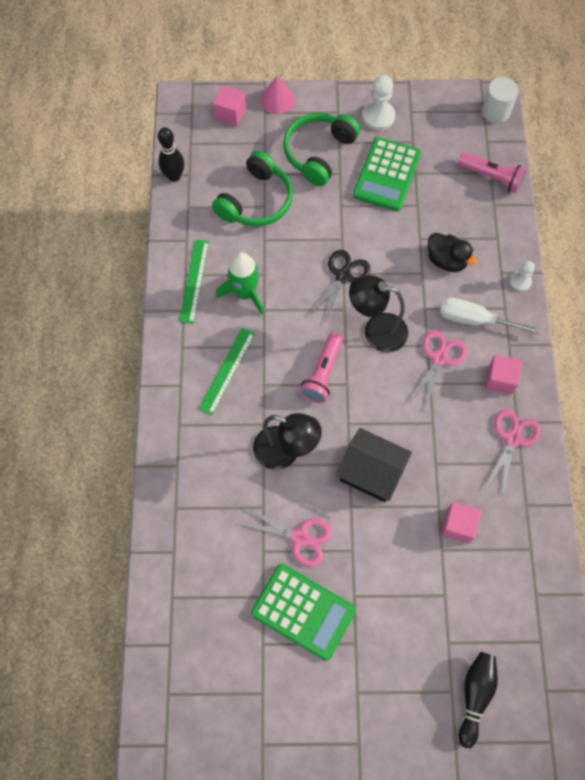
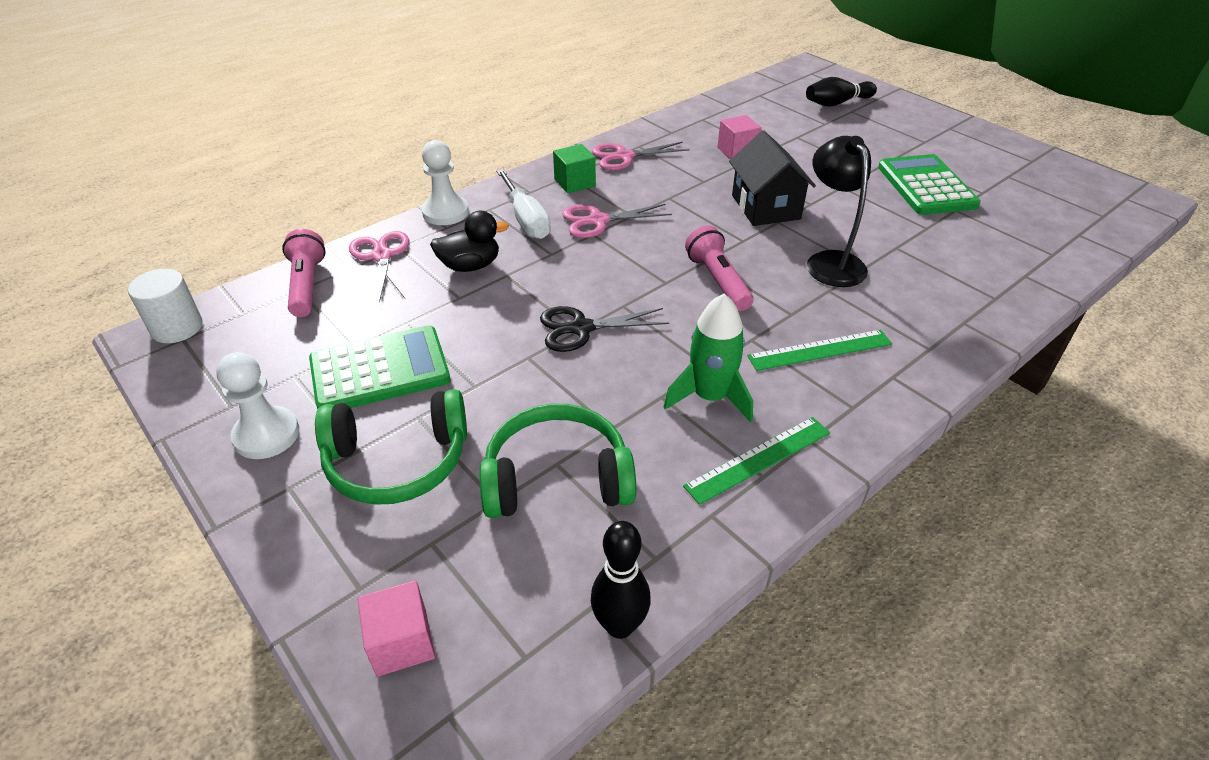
camera: 130 degrees left, 25 degrees down
pink scissors [240,506,332,567] -> pink scissors moved to [349,231,409,303]
pink cone [260,76,295,114] -> none
pink flashlight [300,332,343,403] -> pink flashlight turned 90 degrees counterclockwise [685,226,754,311]
black lamp [349,275,408,352] -> none
black duck [428,233,478,272] -> black duck turned 75 degrees clockwise [430,211,509,272]
pink cube [485,355,522,395] -> green cube [553,144,596,193]
white pawn [510,261,535,292] -> white pawn [422,140,469,225], size x1.65

